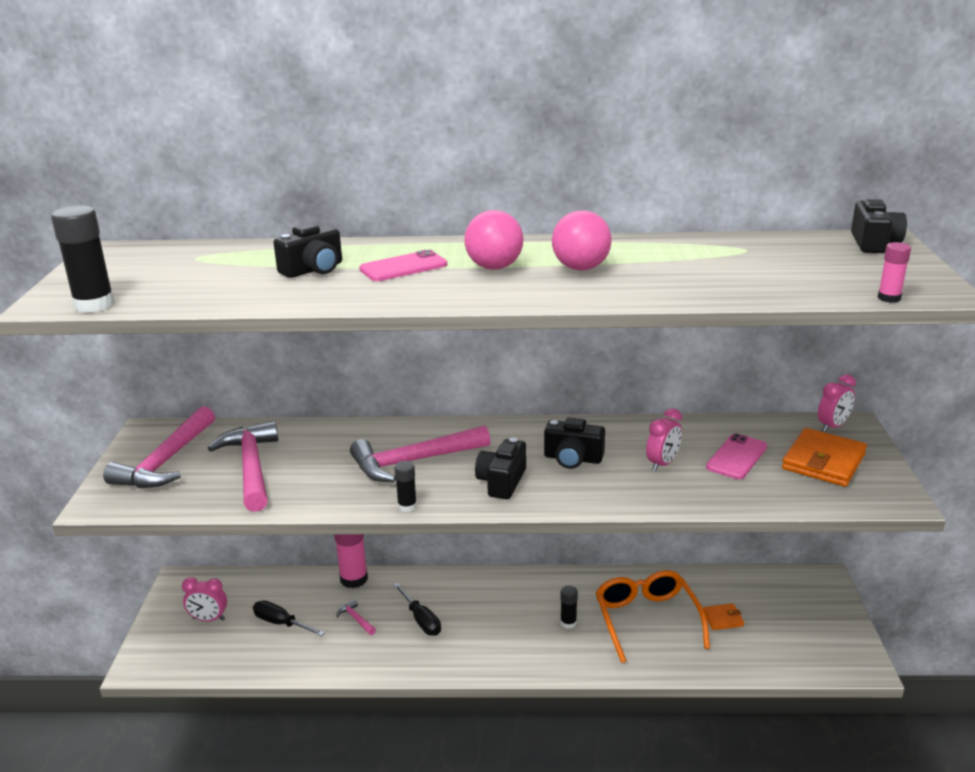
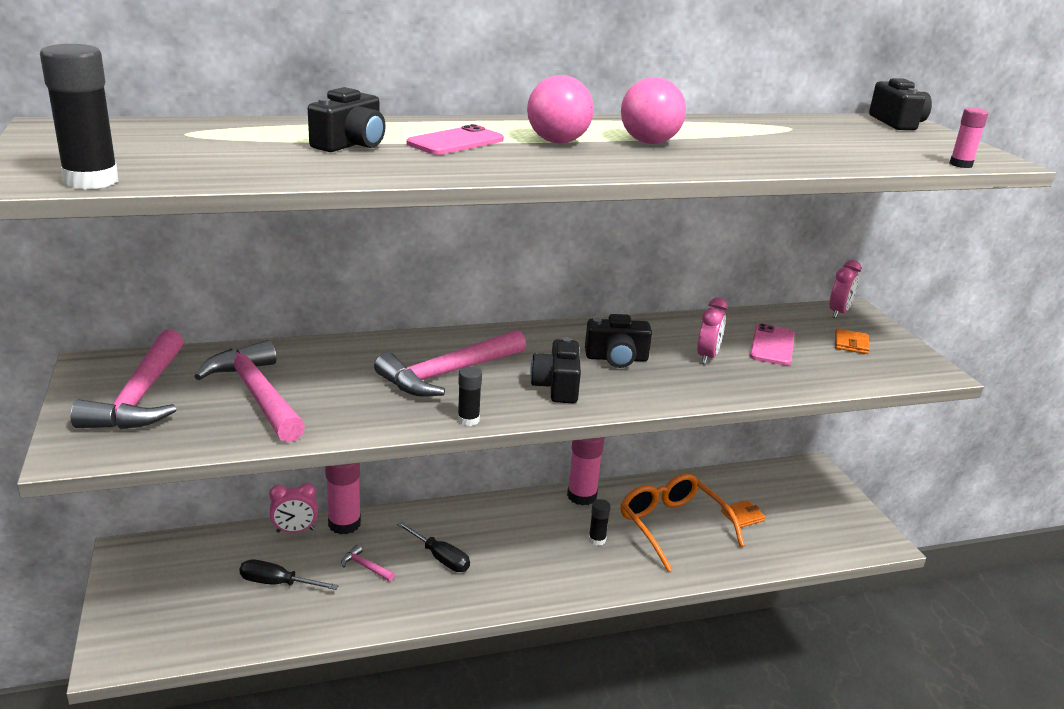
camera: 20 degrees left, 0 degrees up
pink clock [182,577,227,621] -> pink clock moved to [269,483,318,533]
orange wallet [782,428,867,487] -> orange wallet [835,328,870,354], size x0.51
none -> pink glue stick [567,437,605,505]

